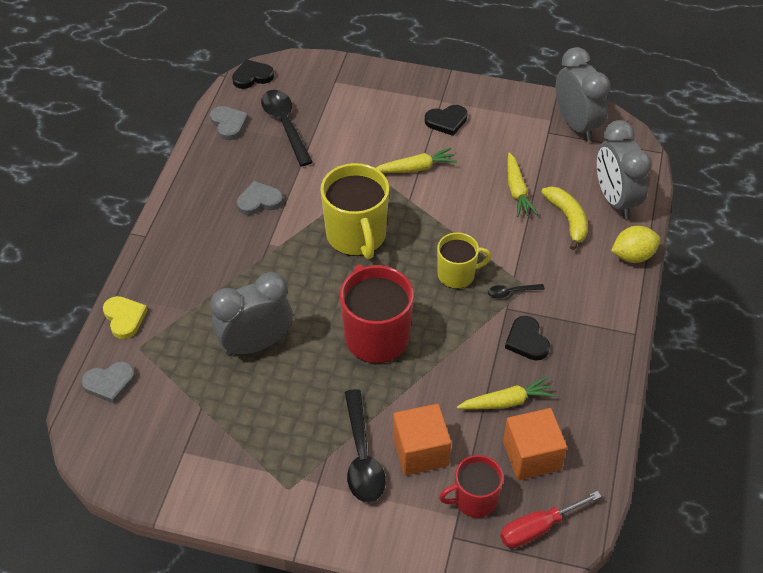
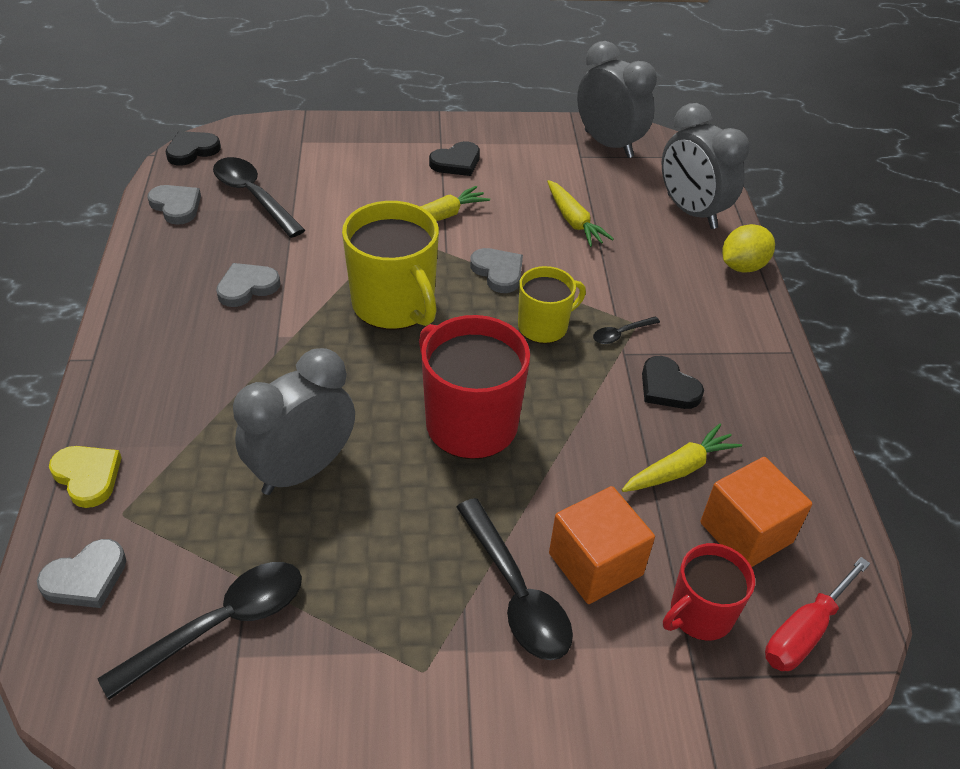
camera: 20 degrees left, 5 degrees down
yellow banana [541,186,588,250] -> none
none -> black spoon [97,562,302,700]
none -> grey heart [470,248,523,293]

